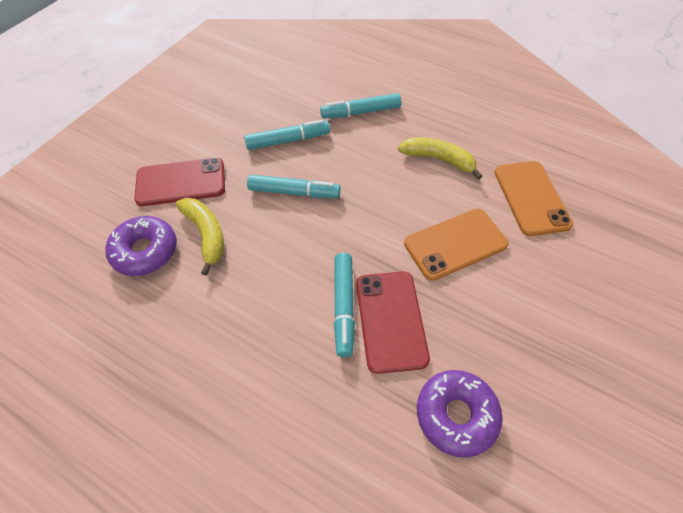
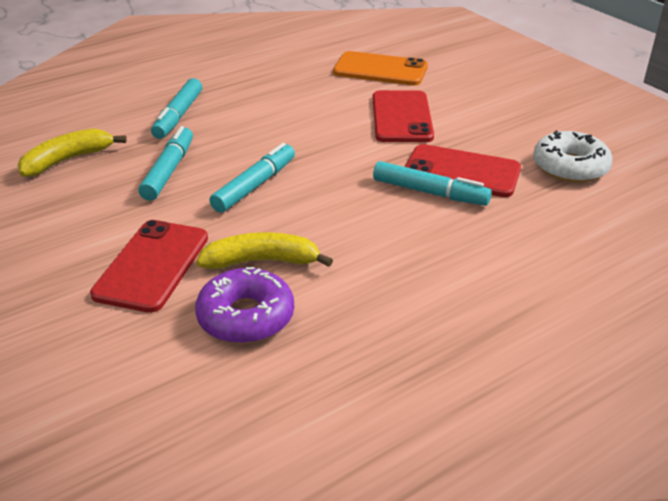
camera: 65 degrees left, 20 degrees down
yellow banana [398,137,482,180] -> yellow banana moved to [17,128,127,177]
orange phone [404,209,508,281] -> red phone [373,90,434,142]
purple donut [417,370,503,458] -> white donut [533,131,612,183]

